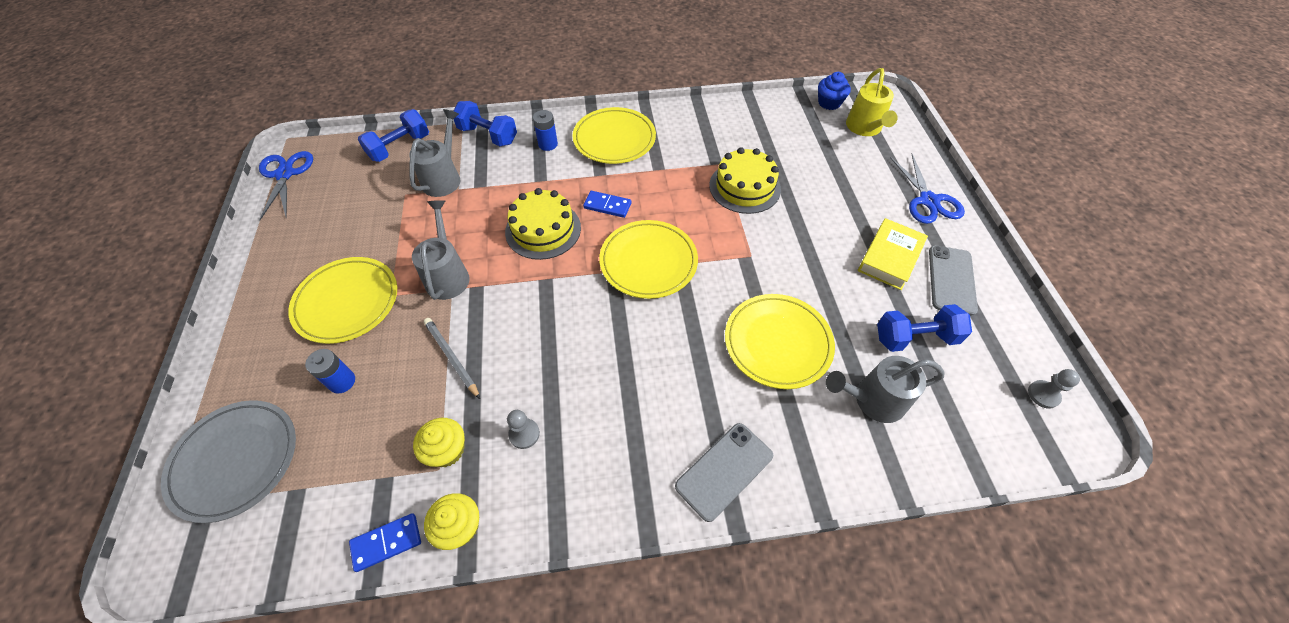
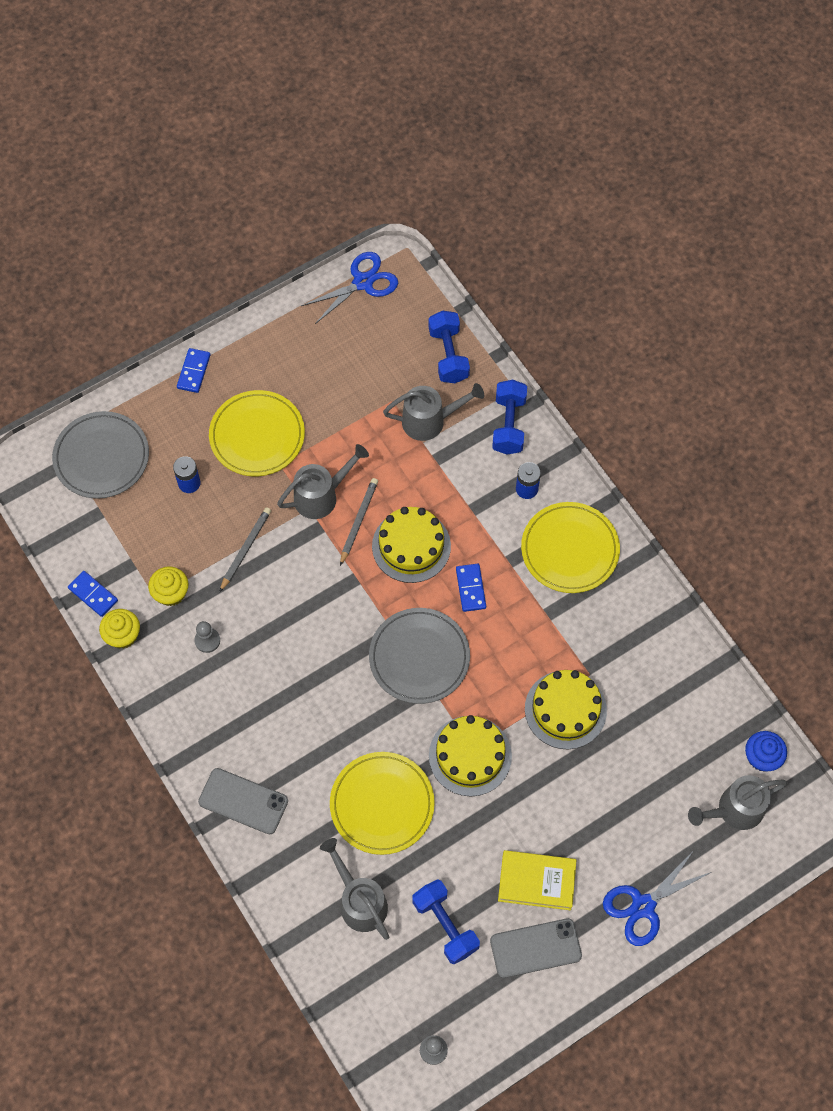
camera: 65 degrees right, 10 degrees up
blue dumbbell [358,109,429,162] -> blue dumbbell turned 60 degrees clockwise [429,311,470,383]
yellow plate [599,220,698,299] -> grey plate [369,608,470,704]
yellow watering can [846,68,898,136] -> grey watering can [688,775,788,830]
none -> blue domino [177,348,210,393]
none -> grey pencil [340,478,378,566]
none -> yellow cake [429,715,512,796]

